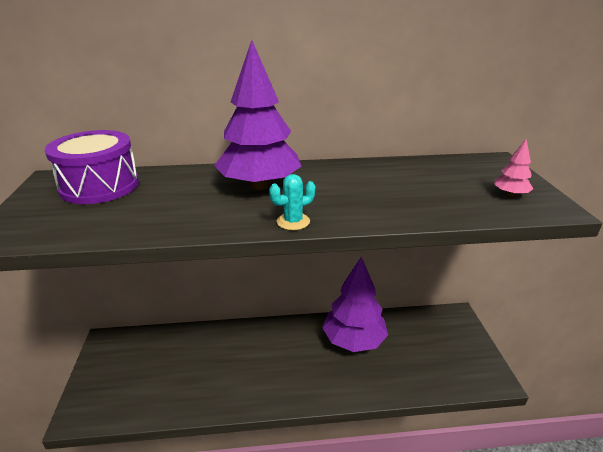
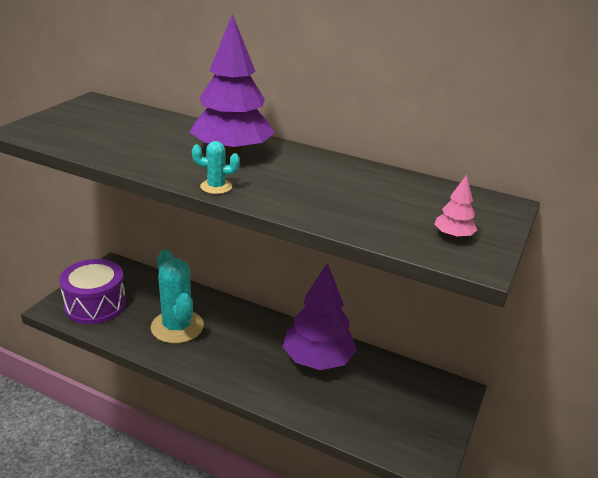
camera: 30 degrees right, 0 degrees up
purple drum [45,130,139,204] -> purple drum moved to [59,259,126,324]
none -> turquoise cactus [151,249,204,344]

